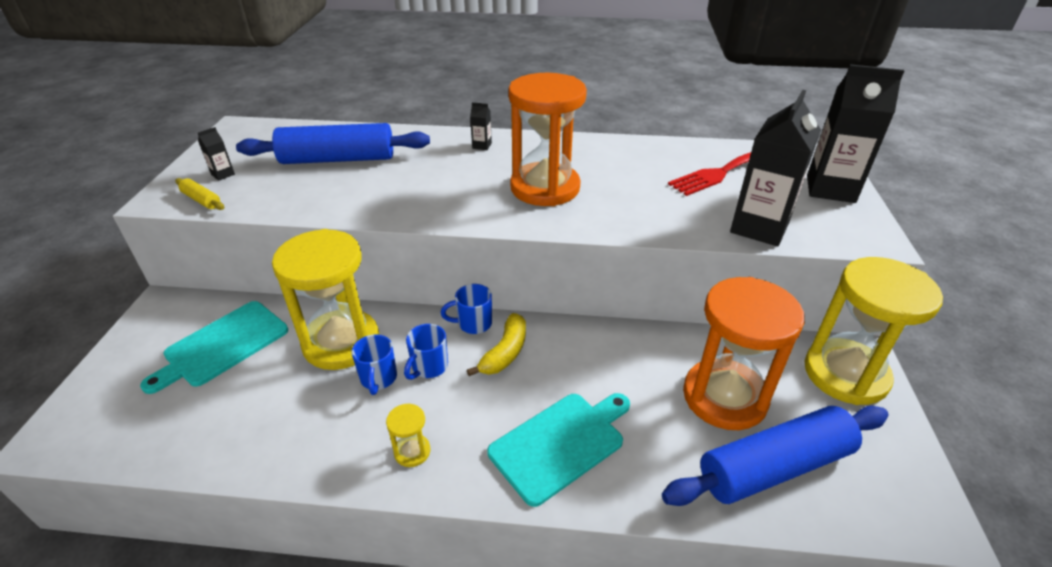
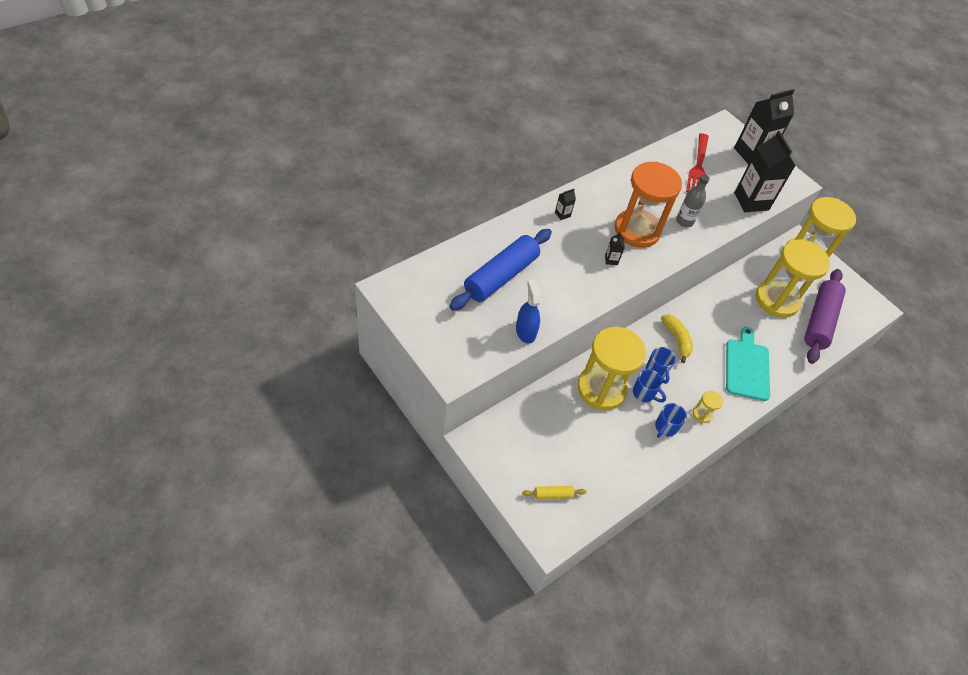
camera: 50 degrees left, 15 degrees up
turquoise cutting board [140,301,288,394] -> none
yellow rolling pin [175,178,224,210] -> yellow rolling pin moved to [522,486,586,499]
black carton [198,127,235,181] -> black carton moved to [605,232,625,265]
blue mug [441,284,492,334] -> blue mug moved to [655,403,687,438]
blue rolling pin [662,406,888,506] -> purple rolling pin [804,269,846,364]
orange hourglass [683,277,805,430] -> yellow hourglass [756,240,830,318]
none -> blue spray bottle [516,279,541,344]
none -> grey bottle [676,174,710,227]

